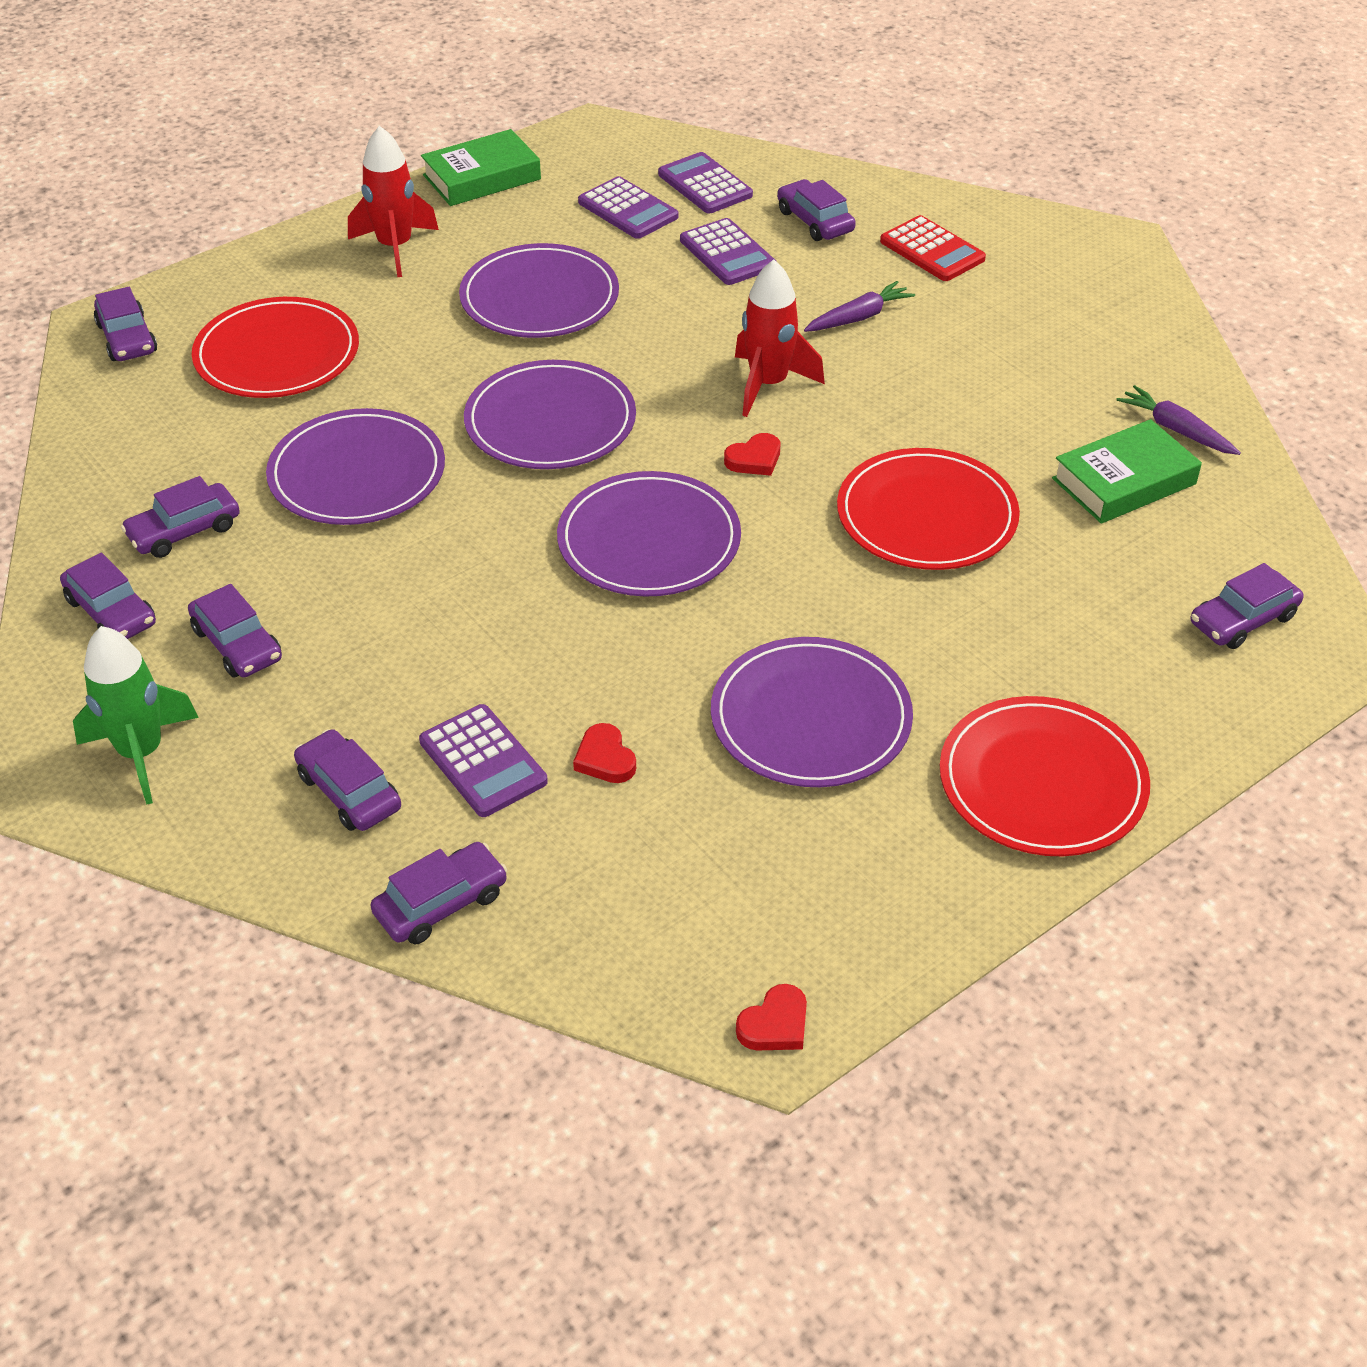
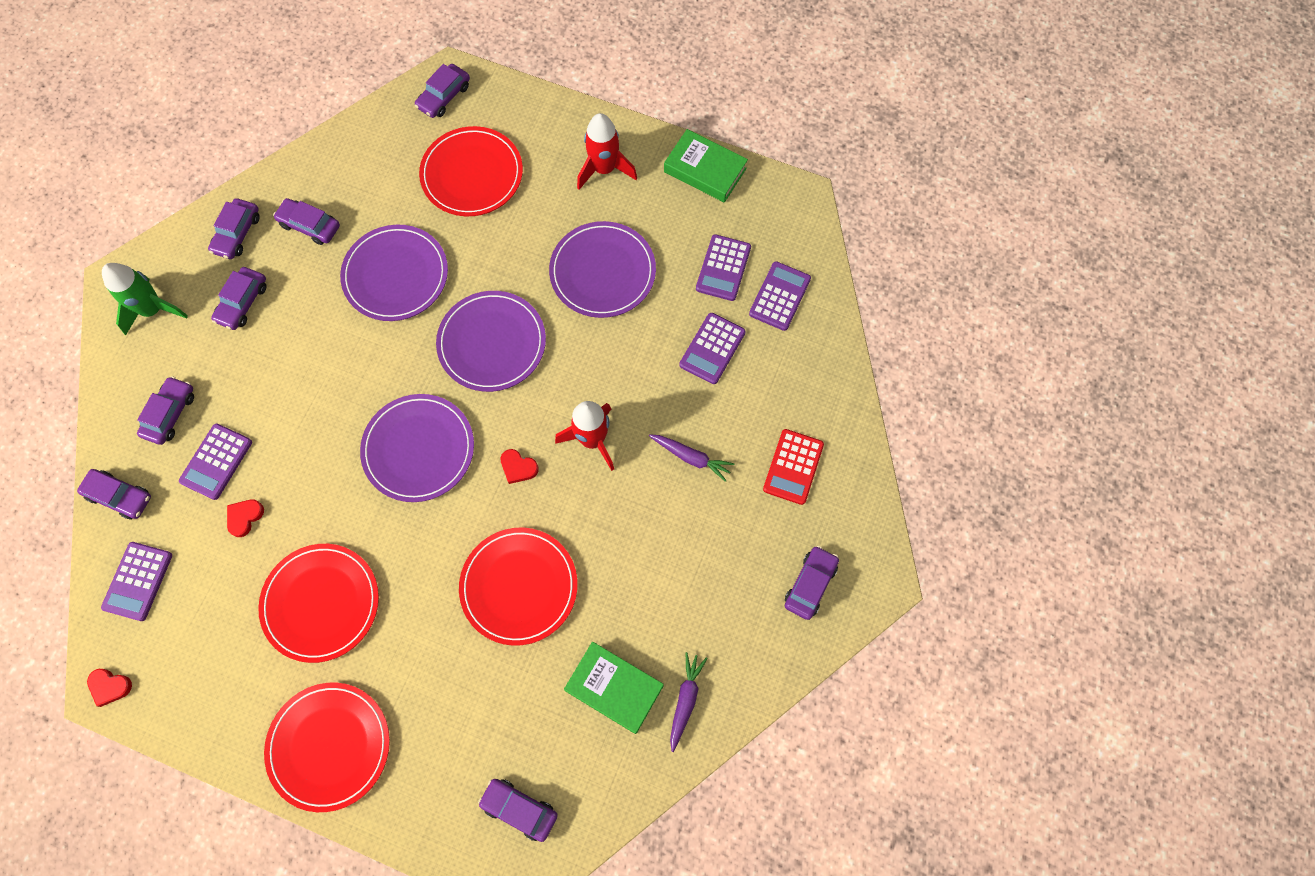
camera: 60 degrees right, 25 degrees up
purple plate [711,637,913,787] -> red plate [258,544,379,663]
purple car [777,179,856,241] -> purple car moved to [785,546,839,620]
none -> purple calculator [101,542,172,621]

